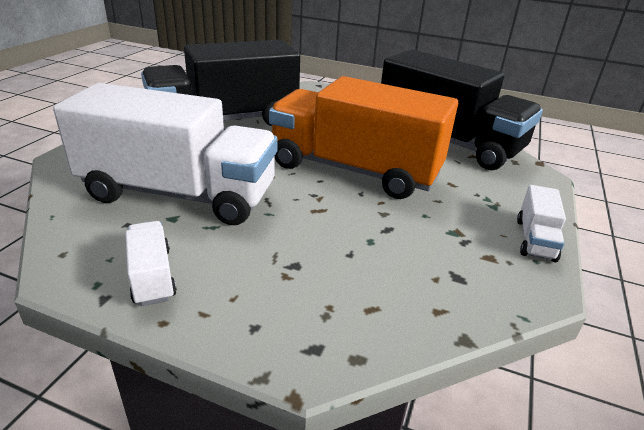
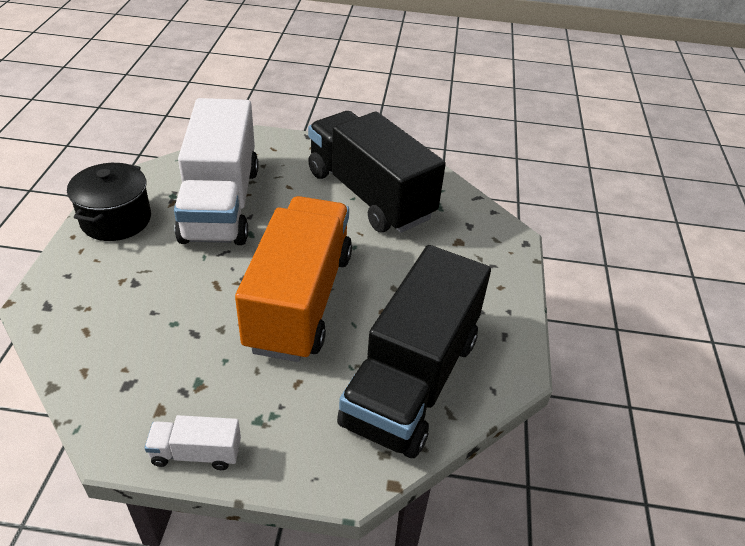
camera: 75 degrees right, 10 degrees up
white truck [125,221,177,306] -> black pot [67,163,151,241]

